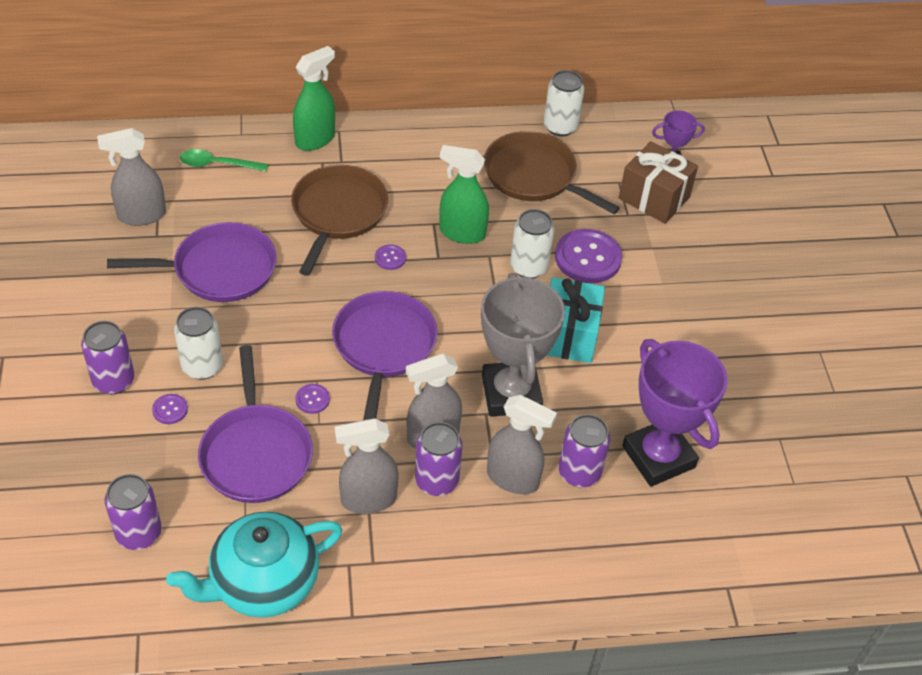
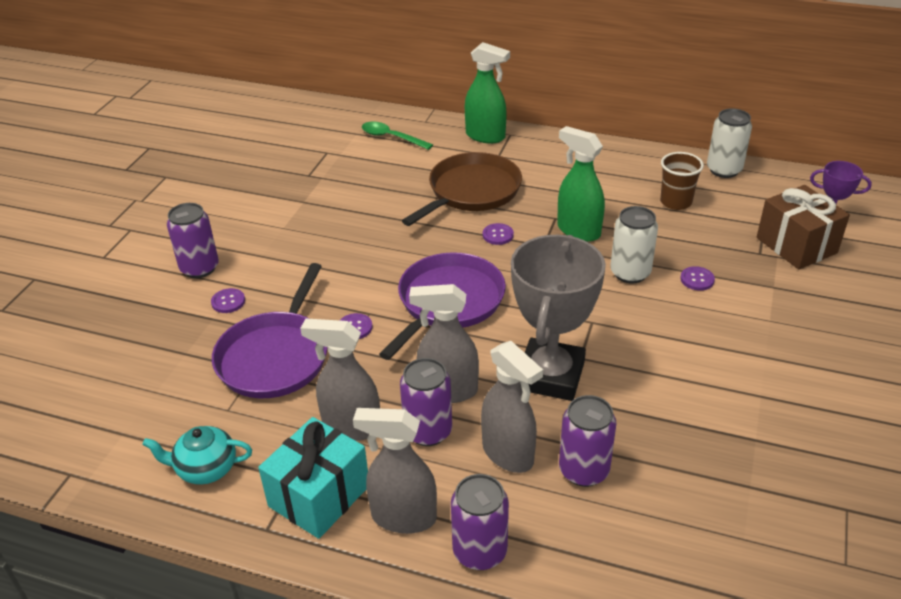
camera: 30 degrees right, 10 degrees down
grey spray bottle [97,128,166,226] -> grey spray bottle moved to [353,408,437,534]
purple can [105,474,162,550] -> purple can moved to [451,474,509,570]
purple pan [107,222,277,302] -> none
turquoise teapot [166,512,342,618] -> turquoise teapot [142,426,252,485], size x0.55
white can [174,307,223,380] -> none
green spray bottle [293,46,335,151] -> green spray bottle turned 45 degrees clockwise [465,42,510,144]
brown pan [484,131,620,214] -> brown cup [660,152,704,210]
turquoise gift [547,277,605,363] -> turquoise gift moved to [258,417,368,539]
purple button [555,229,622,283] -> purple button [680,266,715,291], size x0.46
purple trophy [622,339,728,487] -> none

